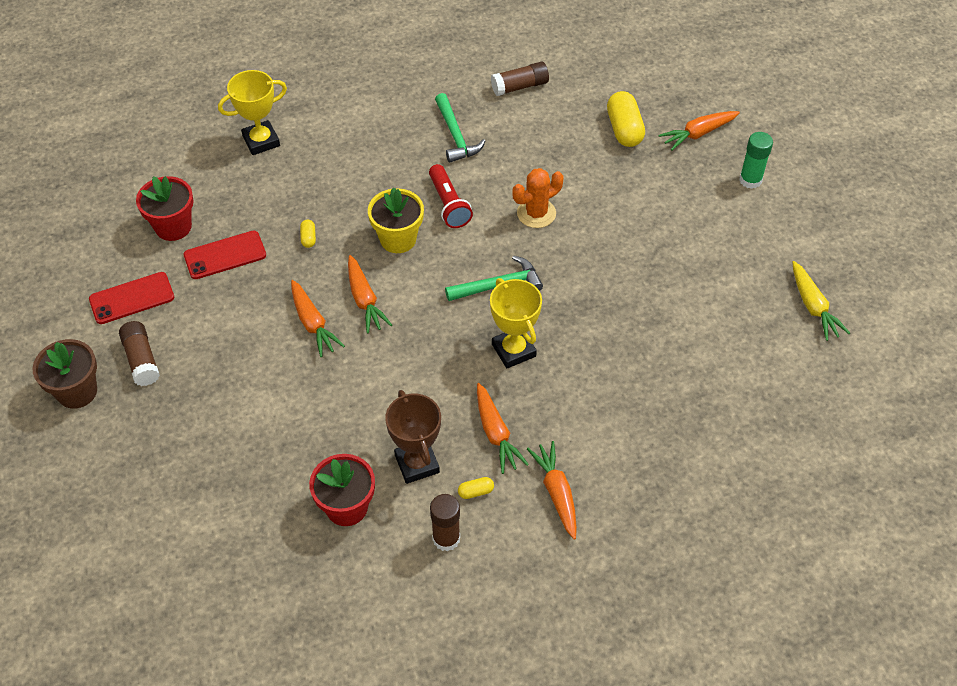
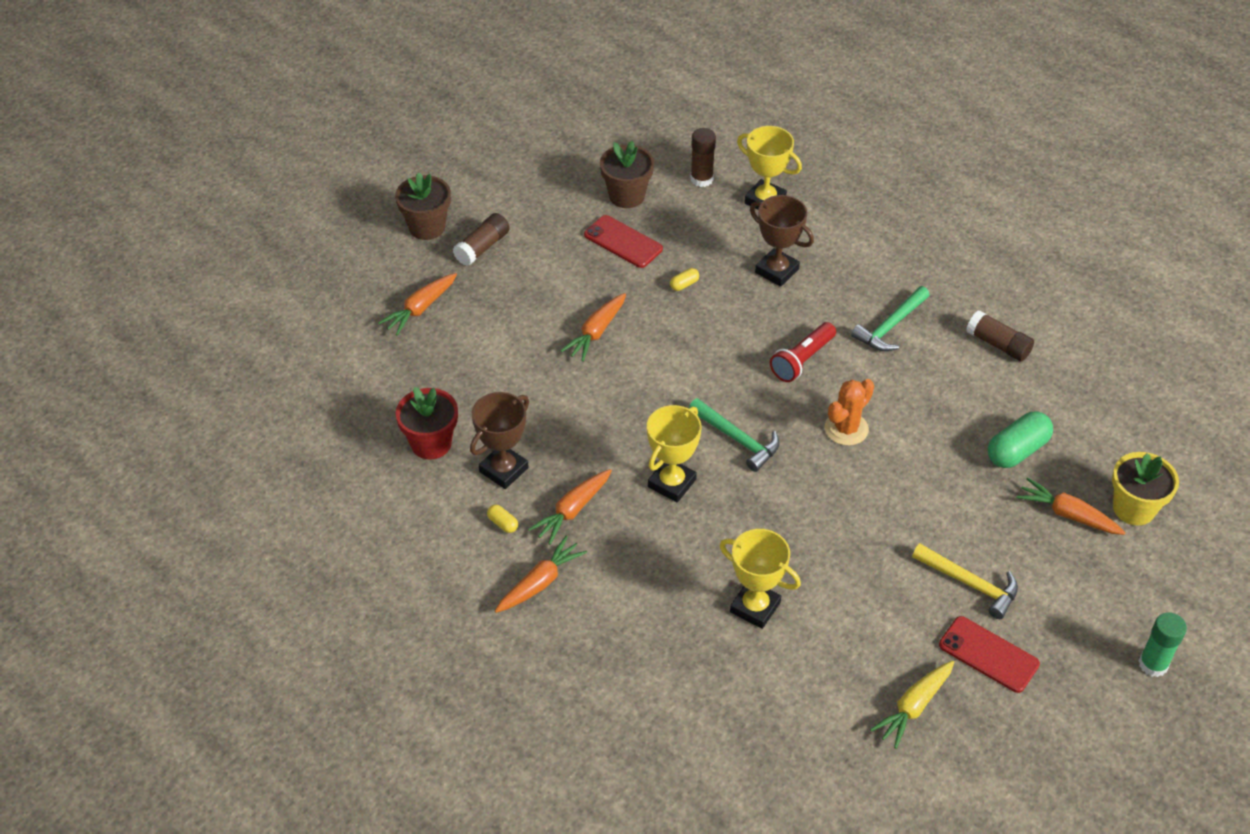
camera: 60 degrees right, 5 degrees down
red phone [89,272,174,324] -> red phone moved to [939,616,1040,693]
red flower pot [136,176,193,241] -> brown flower pot [600,141,654,208]
orange carrot [348,255,392,334] -> orange carrot moved to [378,273,457,336]
yellow flower pot [368,188,424,253] -> yellow flower pot moved to [1112,452,1179,526]
brown glue stick [430,494,460,551] -> brown glue stick moved to [691,128,716,187]
orange cactus [512,168,564,228] -> orange cactus turned 75 degrees counterclockwise [825,379,874,446]
yellow capsule [607,91,645,147] -> green capsule [988,411,1053,468]
green glue stick [739,132,773,189] -> green glue stick moved to [1139,612,1187,677]
none -> yellow trophy [720,529,801,629]
none -> brown trophy [750,195,814,287]
none -> yellow hammer [912,544,1018,619]

